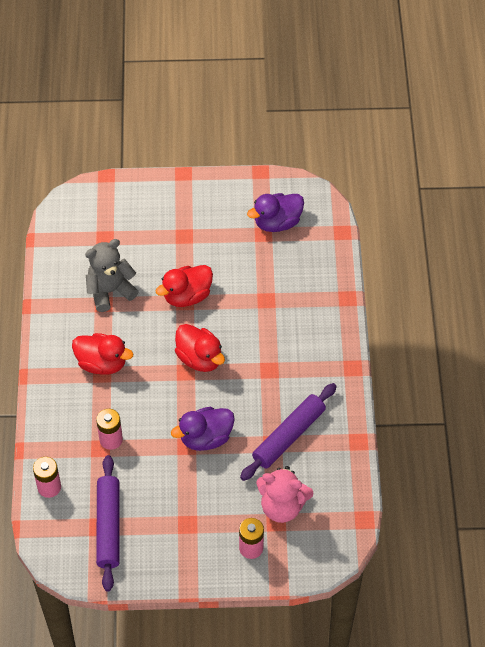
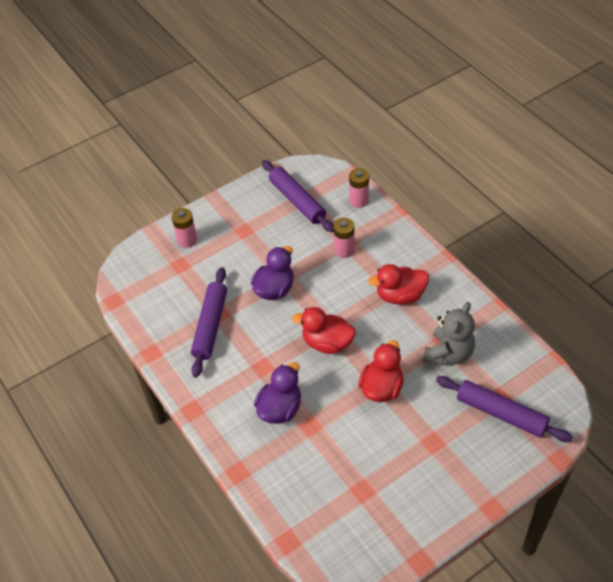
camera: 150 degrees right, 5 degrees down
purple duck [247,193,304,232] -> purple duck moved to [254,362,301,424]
pink teddy bear [256,466,313,523] -> none
none -> purple rolling pin [436,376,573,442]

